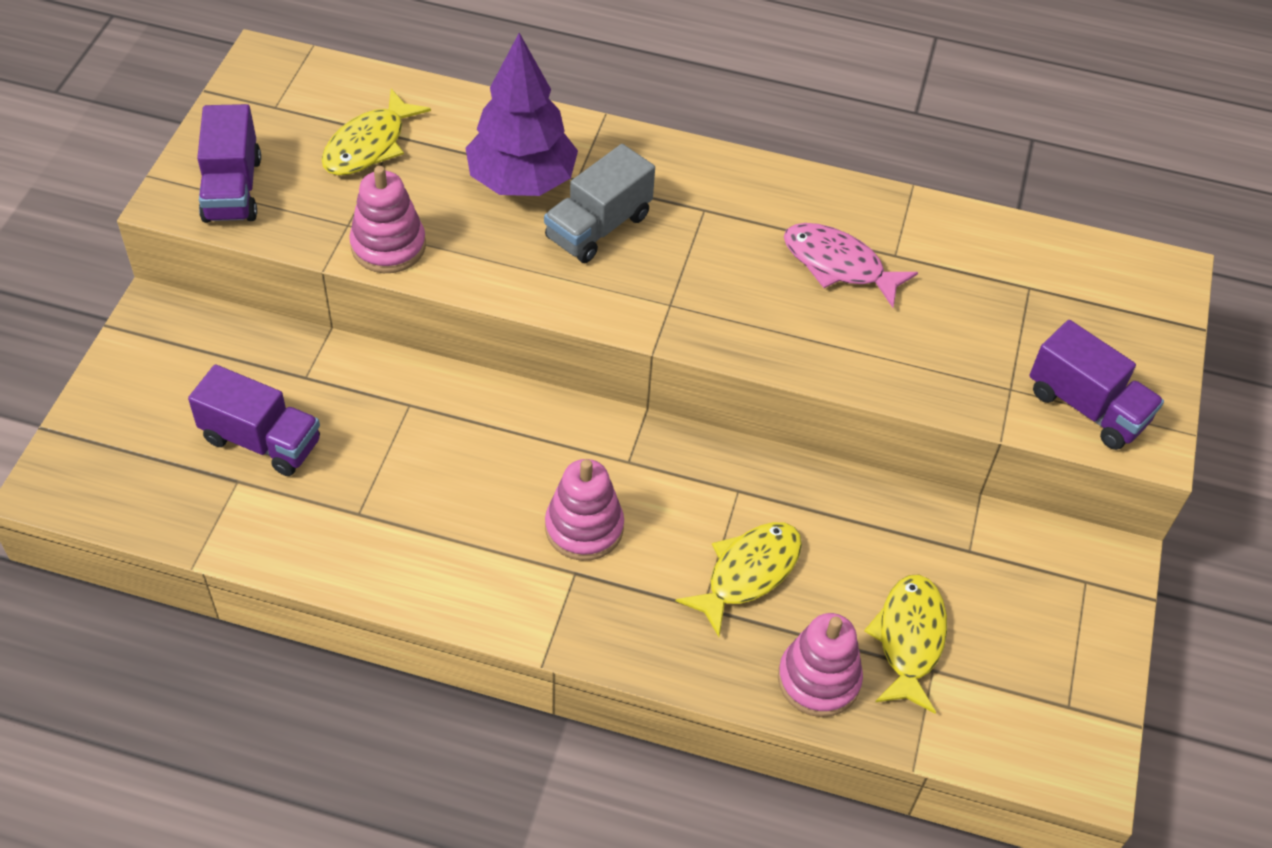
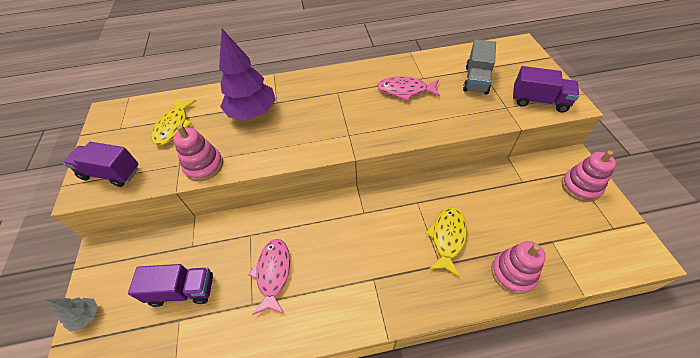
camera: 20 degrees left, 0 degrees up
purple truck [197,104,261,223] -> purple truck turned 135 degrees clockwise [63,142,139,187]
grey truck [544,144,655,263] -> grey truck moved to [463,39,496,94]
pink stacking toy [545,459,624,561] -> pink stacking toy moved to [561,150,616,202]
yellow fish [864,575,947,714] -> none
none -> grey tree [46,298,98,332]
none -> pink fish [248,239,290,315]

